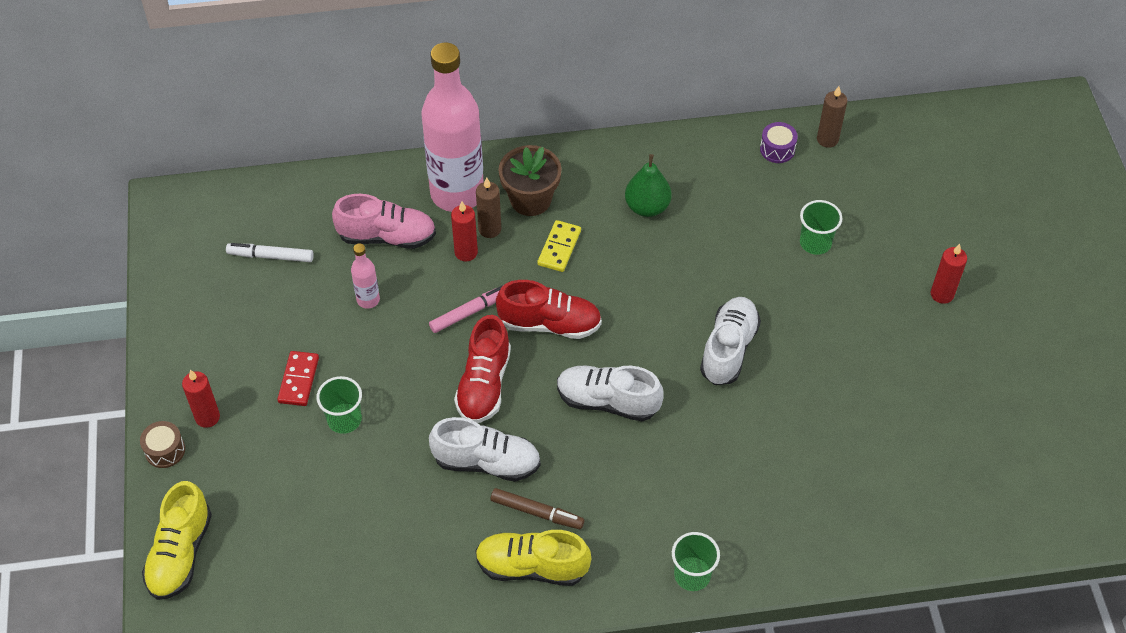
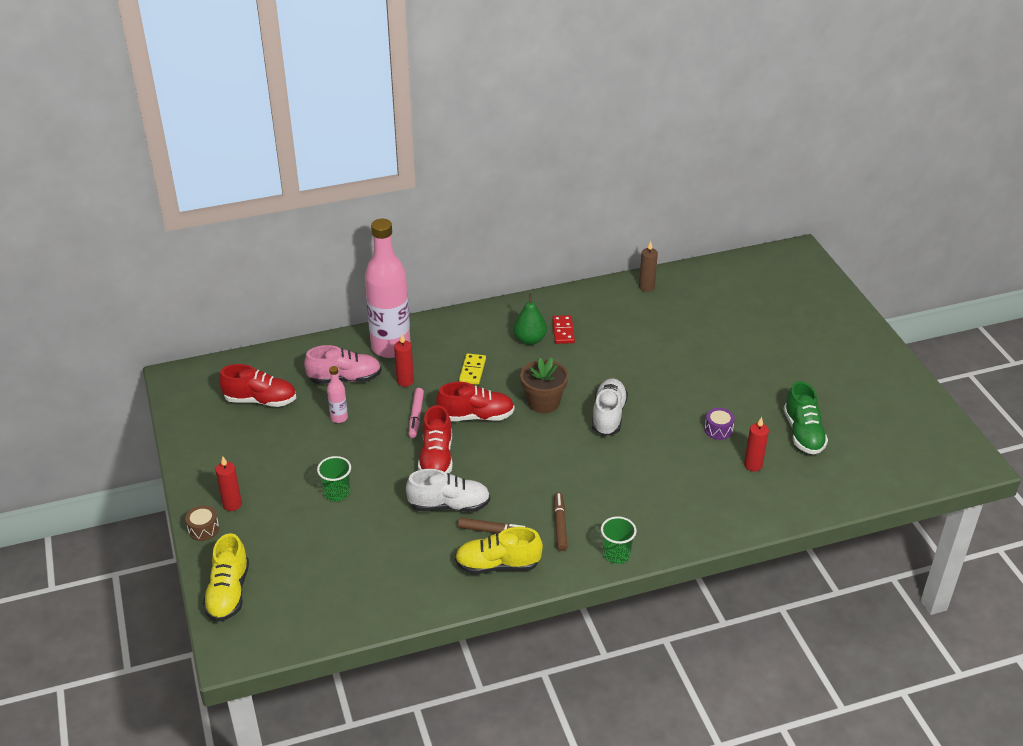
camera: 10 degrees left, 15 degrees down
white marker [226,243,314,262] -> red shoe [219,364,296,407]
red domino [277,351,319,406] -> red domino moved to [552,315,575,344]
pink marker [429,285,503,333] -> pink marker turned 135 degrees clockwise [409,388,424,438]
brown candle [476,177,501,238] -> none
brown flower pot [498,145,562,216] -> brown flower pot moved to [520,357,568,413]
white shoe [557,365,663,421] -> none
purple drum [760,122,798,163] -> purple drum moved to [705,408,735,440]
green cup [800,200,842,255] -> none
red candle [931,244,967,304] -> red candle moved to [744,417,769,472]
none -> brown marker [554,492,567,551]
none -> green shoe [784,381,828,455]

